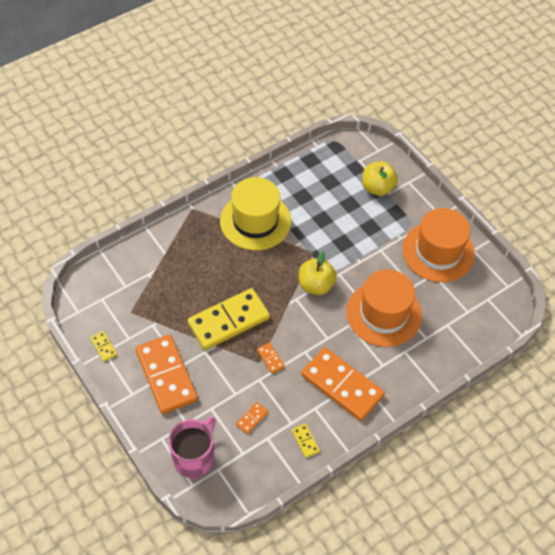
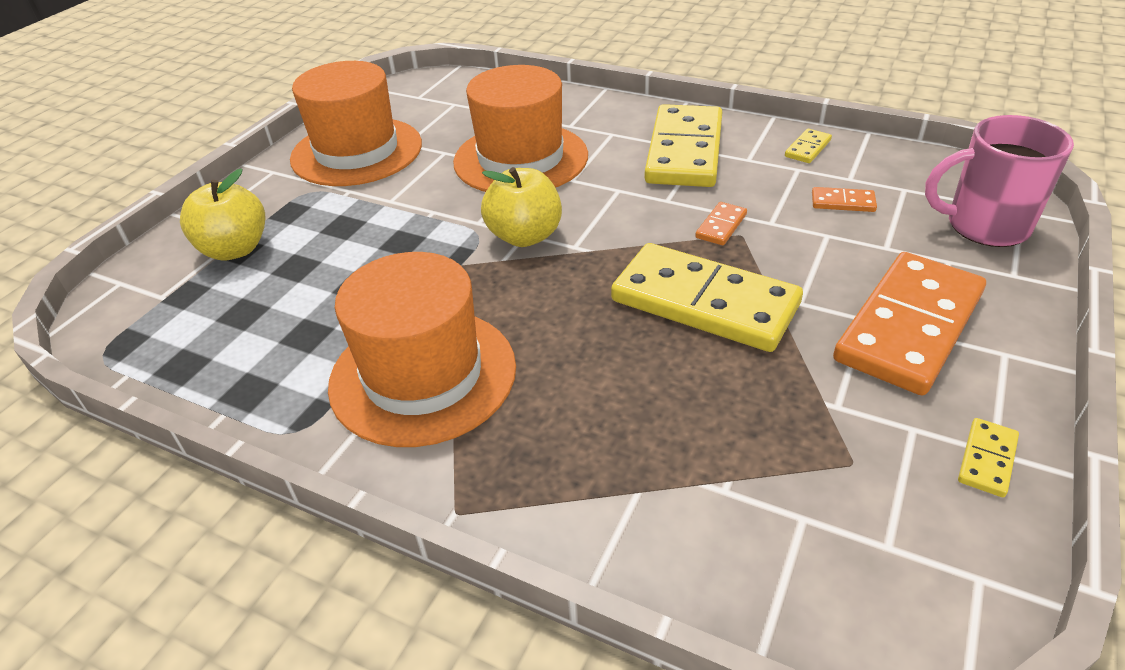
camera: 115 degrees left, 15 degrees down
yellow hat [220,177,291,250] -> orange hat [328,252,516,447]
orange domino [301,347,385,421] -> yellow domino [645,104,722,187]

